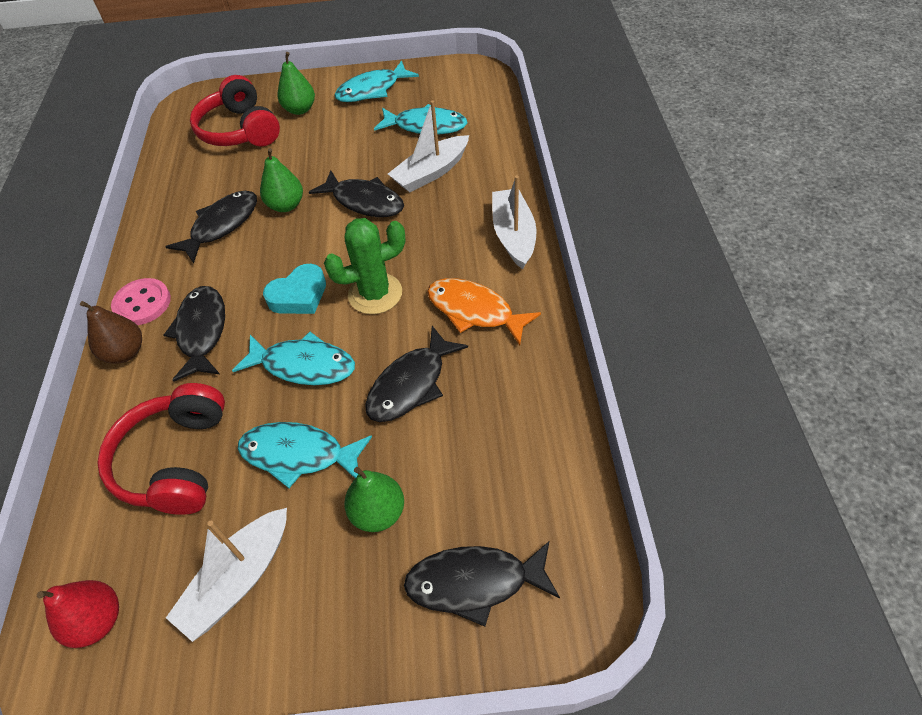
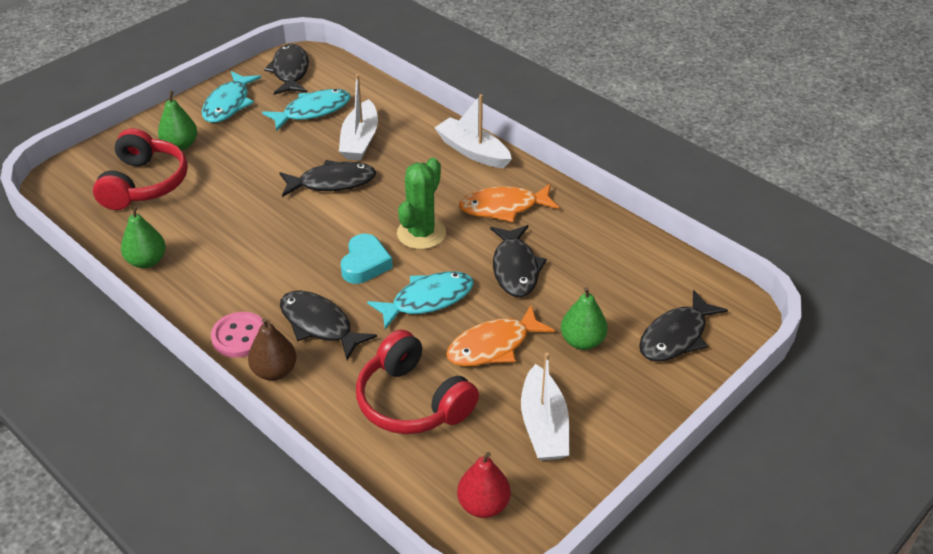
camera: 45 degrees left, 10 degrees down
black fish [165,191,257,264] -> black fish moved to [264,44,309,95]
red headphones [190,75,280,146] -> red headphones turned 105 degrees counterclockwise [93,128,188,210]
turquoise fish [238,422,372,488] -> orange fish [446,305,555,366]
green pear [260,148,303,212] -> green pear moved to [121,205,166,268]

